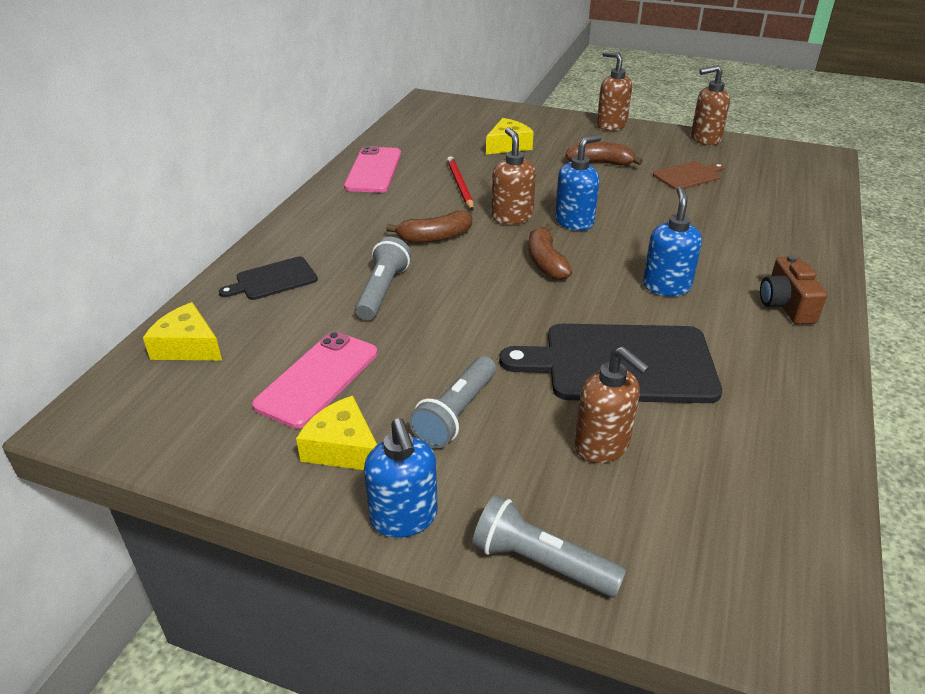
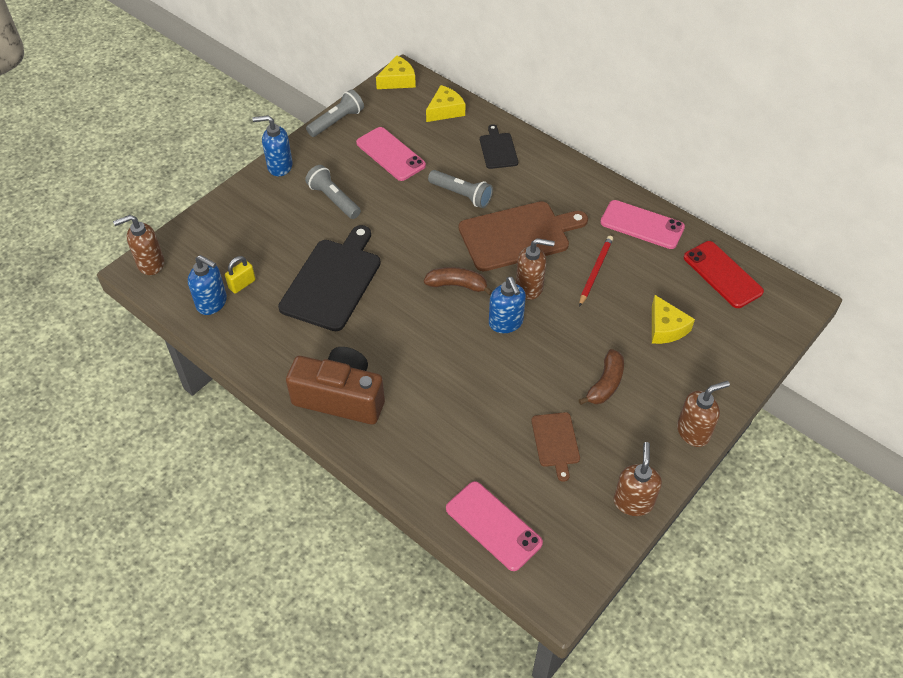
camera: 110 degrees right, 15 degrees up
yellow cheese [296,396,377,470] -> yellow cheese moved to [376,55,416,89]
brown banana [386,211,472,243] -> brown cutting board [459,201,588,271]
red pencil [447,156,474,210] -> red pencil turned 75 degrees counterclockwise [579,236,613,307]
grey flashlight [472,495,626,597] -> grey flashlight moved to [306,89,364,137]
brown soap dispenser [574,346,650,463] -> brown soap dispenser moved to [113,215,164,275]
blue soap dispenser [643,187,702,296] -> blue soap dispenser moved to [188,255,227,315]
brown camera [760,255,827,324] -> brown camera [286,347,385,425], size x1.73
none -> yellow padlock [225,256,256,294]
none -> pink phone [446,481,543,571]
none -> red phone [684,241,764,308]

